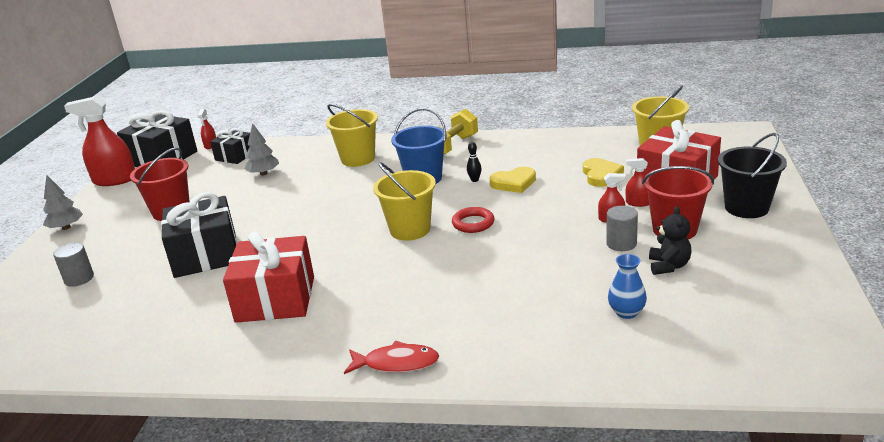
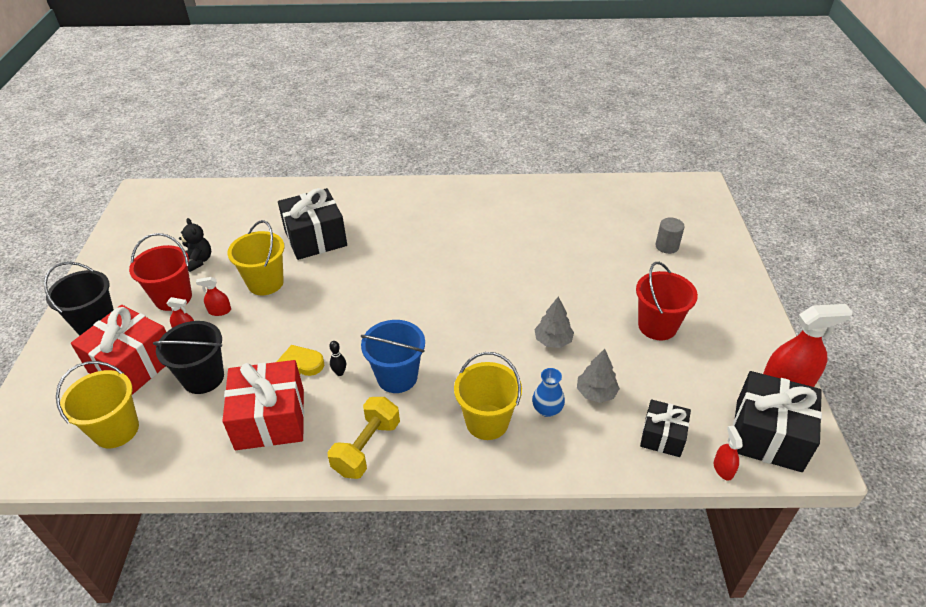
camera: 170 degrees right, 15 degrees up
grey tree [43,175,83,230] -> grey tree moved to [534,296,574,348]
black gift [161,192,237,278] -> black gift moved to [278,188,347,260]
red gift [223,231,314,323] -> red gift moved to [222,360,304,450]
red fish [344,341,439,374] -> none
yellow bucket [373,162,436,241] -> yellow bucket moved to [228,220,285,295]
red ring [452,207,495,233] -> none
yellow heart [583,158,624,187] -> black bucket [153,321,224,394]
grey cylinder [606,206,638,251] -> none
blue vase [608,254,647,319] -> blue vase moved to [532,368,565,417]
black teddy bear [649,206,691,275] -> black teddy bear turned 150 degrees clockwise [179,218,211,272]

